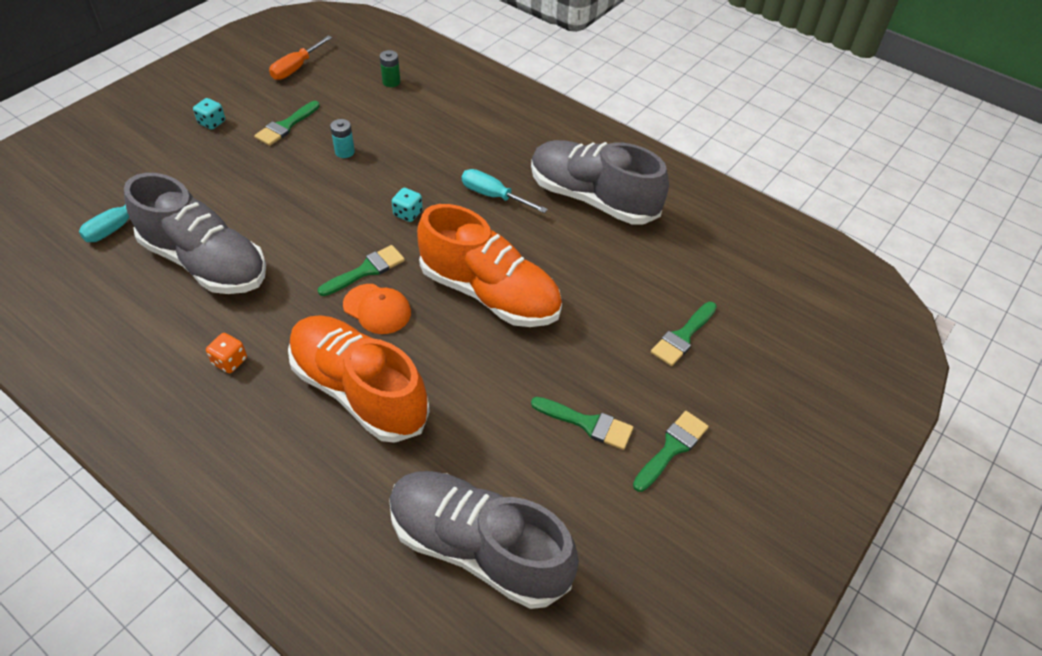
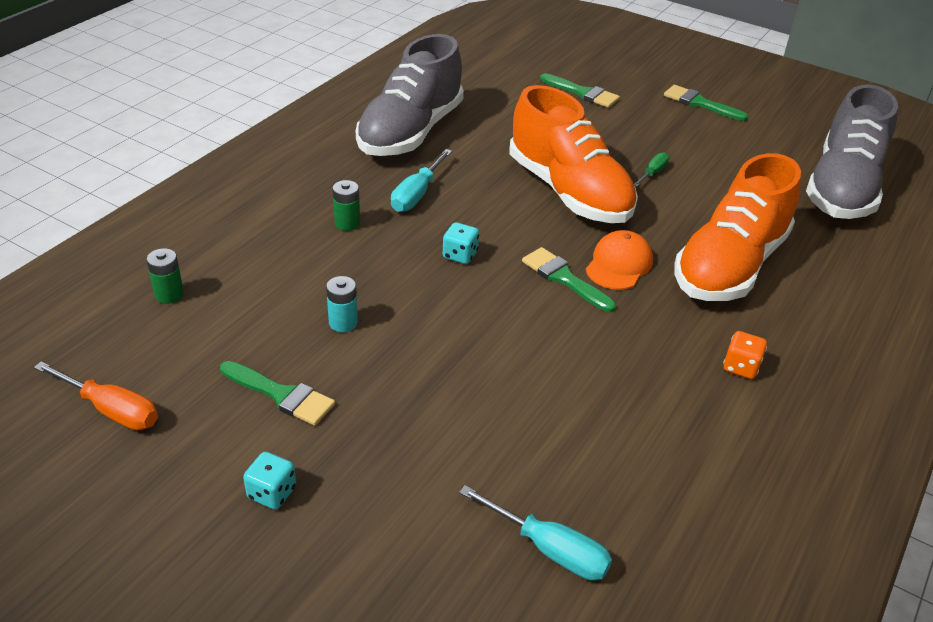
camera: 95 degrees left, 10 degrees down
grey shoe [124,173,266,294] -> none
orange shoe [417,204,562,327] -> orange shoe turned 120 degrees clockwise [510,85,638,223]
green brush [531,397,633,450] -> none
none -> green battery [333,180,360,231]
none -> green screwdriver [634,152,669,186]

